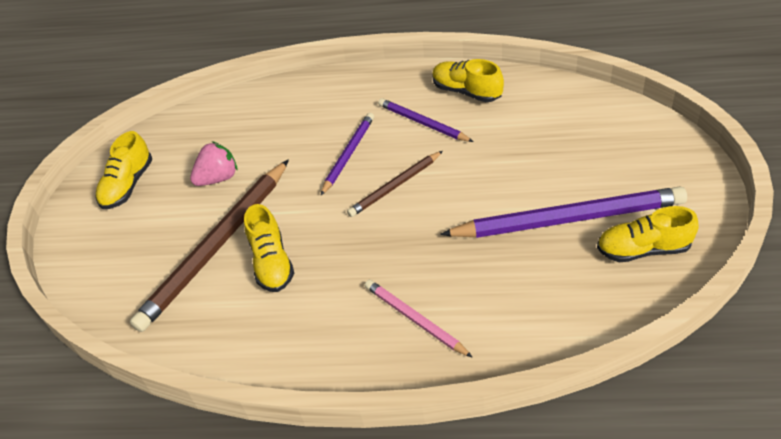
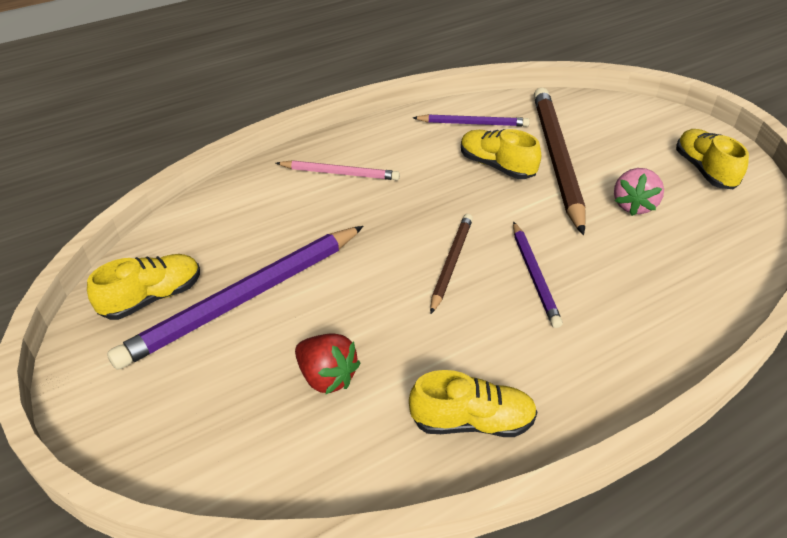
camera: 140 degrees right, 5 degrees down
purple pencil [378,98,474,142] -> purple pencil moved to [413,114,530,127]
none -> red strawberry [295,333,360,395]

